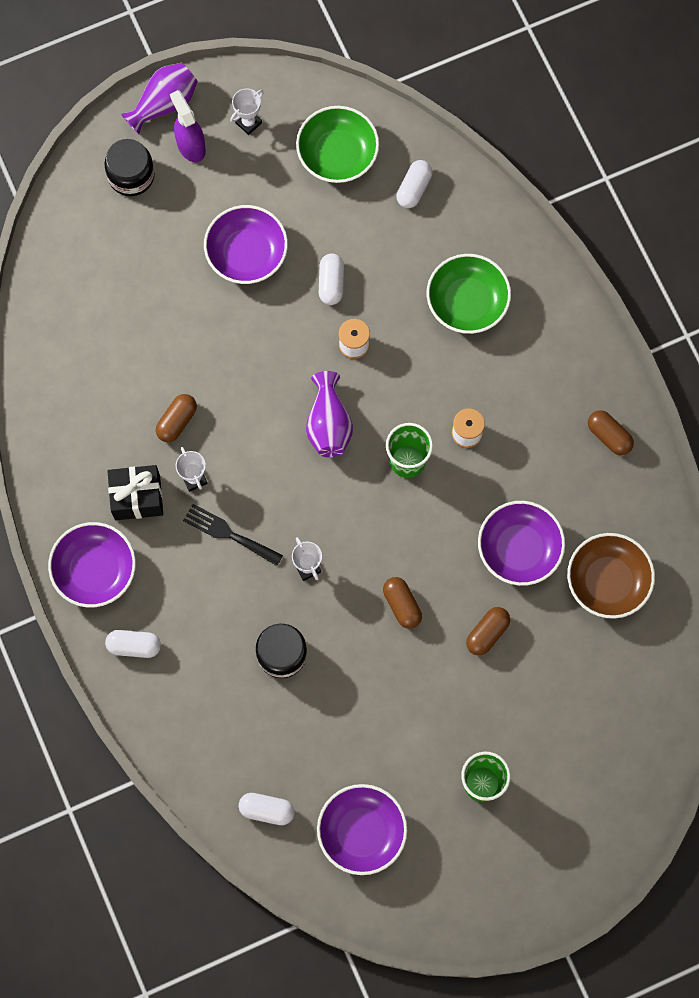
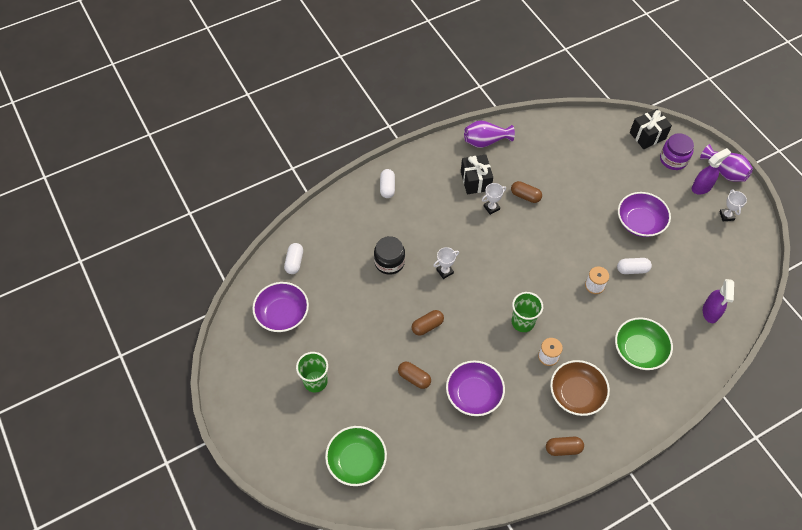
camera: 85 degrees right, 15 degrees down
purple bowl [48,522,136,608] -> none
black jar [104,139,155,196] -> purple jar [660,133,694,170]
black fork [183,504,283,566] -> none
white trophy [230,89,264,135] -> white trophy turned 45 degrees clockwise [719,189,747,221]
green bowl [296,106,379,183] -> green bowl moved to [325,426,387,486]
purple vase [306,371,353,457] -> purple vase moved to [464,120,515,148]
white capsule [396,160,433,208] -> purple spray bottle [703,279,734,323]
brown bowl [567,533,655,619] -> brown bowl moved to [550,360,610,416]
brown capsule [588,410,634,455] -> brown capsule turned 45 degrees clockwise [546,437,584,456]
none -> black gift [630,109,672,149]

